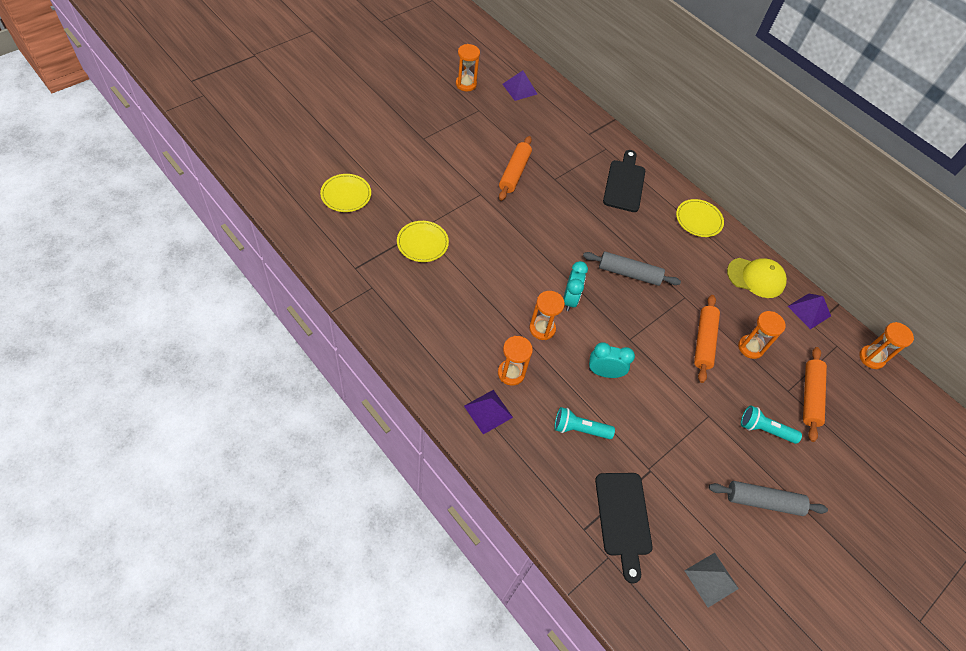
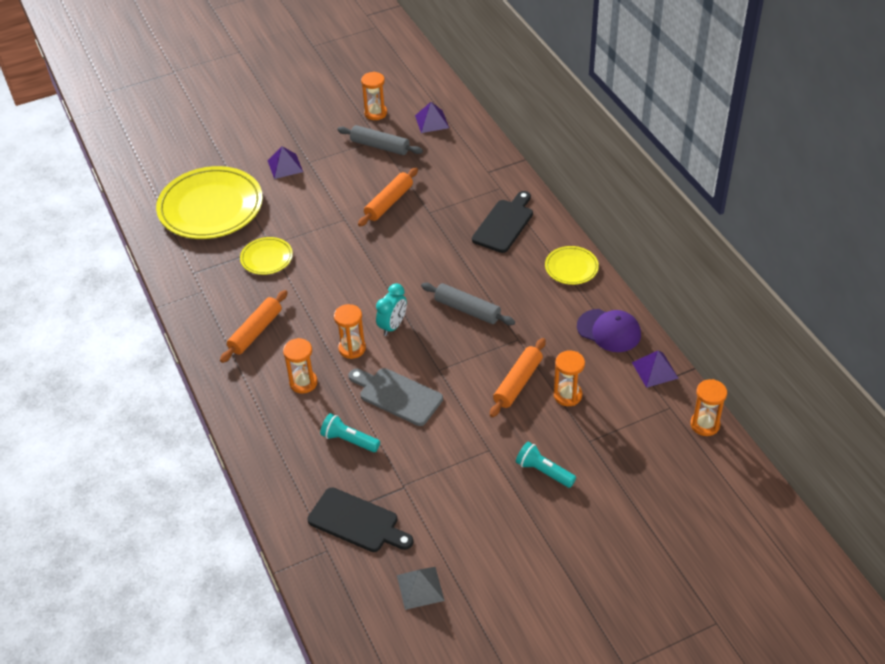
camera: 25 degrees right, 10 degrees down
yellow plate [320,174,371,212] -> yellow plate [156,166,263,239], size x2.09
purple pyramid [464,390,513,435] -> purple pyramid moved to [268,146,303,179]
turquoise clock [589,342,635,378] -> grey cutting board [349,368,443,426]
black cutting board [595,473,653,583] -> black cutting board turned 75 degrees counterclockwise [307,487,413,552]
grey rolling pin [709,481,828,516] -> grey rolling pin moved to [337,125,423,155]
yellow cap [727,258,787,298] -> purple cap [577,309,641,352]
orange rolling pin [803,347,827,442] -> orange rolling pin moved to [220,290,288,363]

